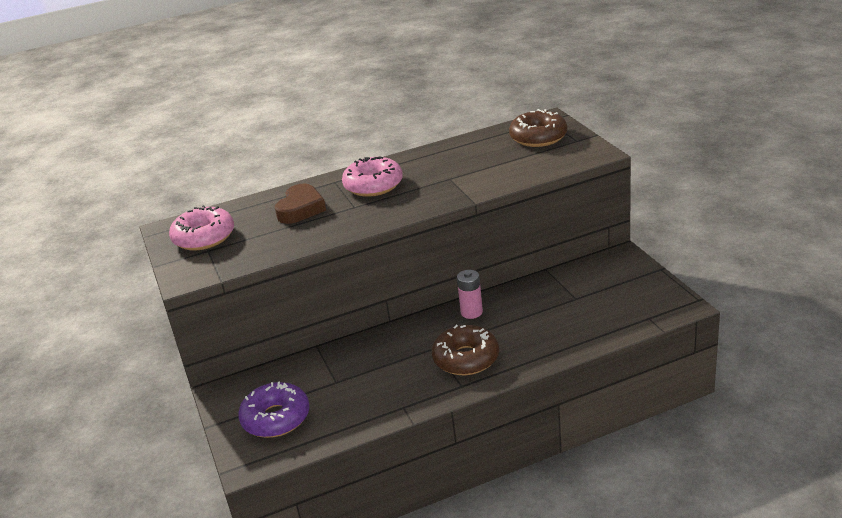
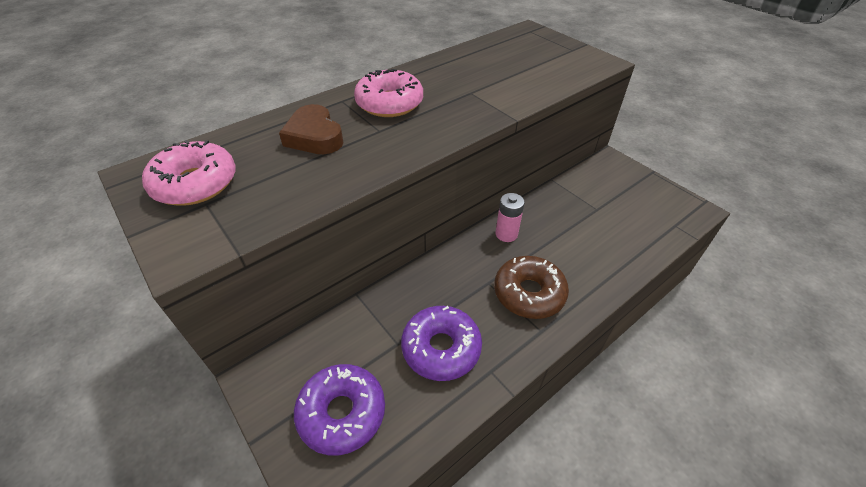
camera: 20 degrees left, 15 degrees up
brown heart [275,184,326,224] -> brown heart turned 150 degrees clockwise [279,104,344,154]
brown donut [509,109,567,147] -> none
none -> purple donut [401,306,482,381]

